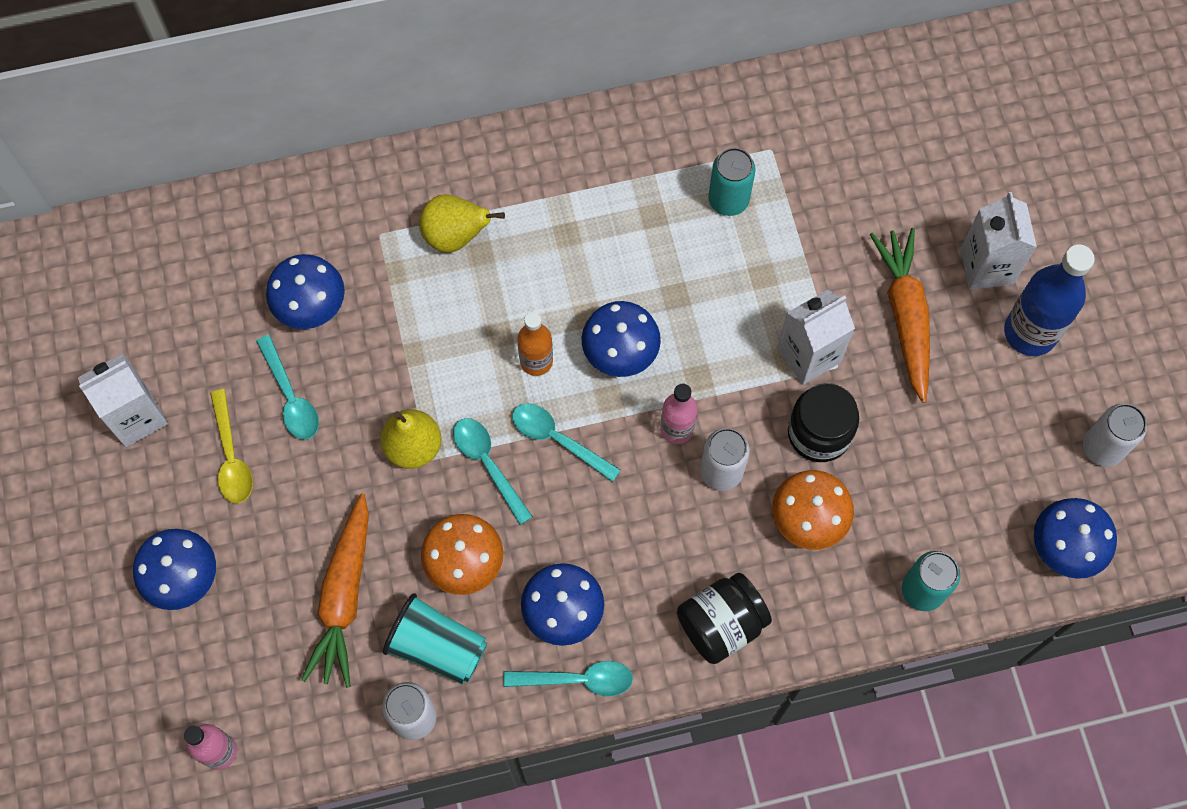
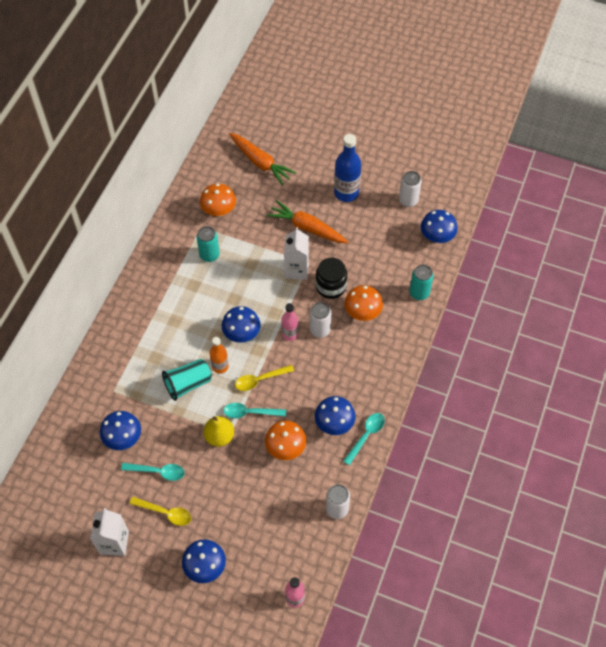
camera: 55 degrees left, 10 degrees down
orange carrot [301,494,369,688] -> orange carrot moved to [229,133,296,185]
turquoise cup [383,593,487,684] -> turquoise cup moved to [162,359,212,401]
yellow pear [419,194,505,253] -> none
turquoise spoon [512,404,621,482] -> yellow spoon [235,365,294,391]
black jar [677,573,772,664] -> none
white carton [960,192,1037,290] -> none
none -> orange mushroom [200,183,236,217]

